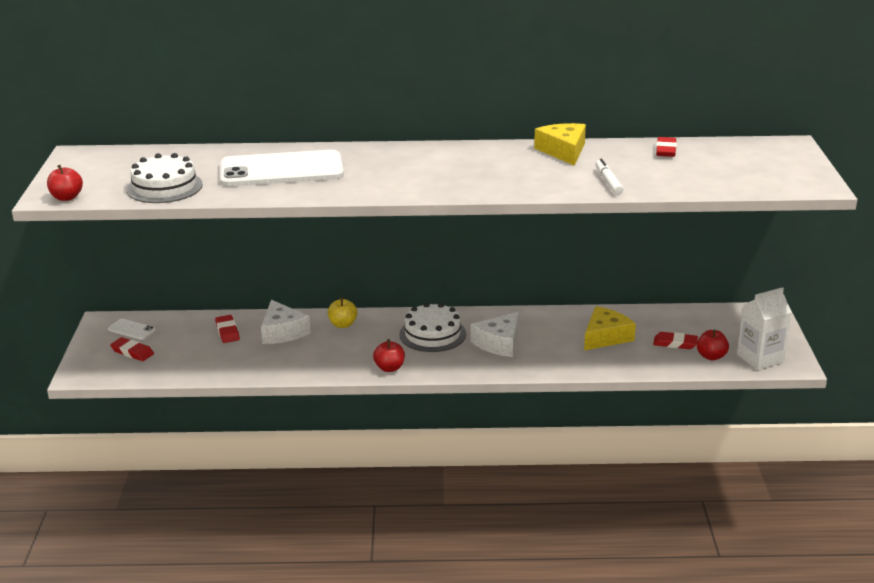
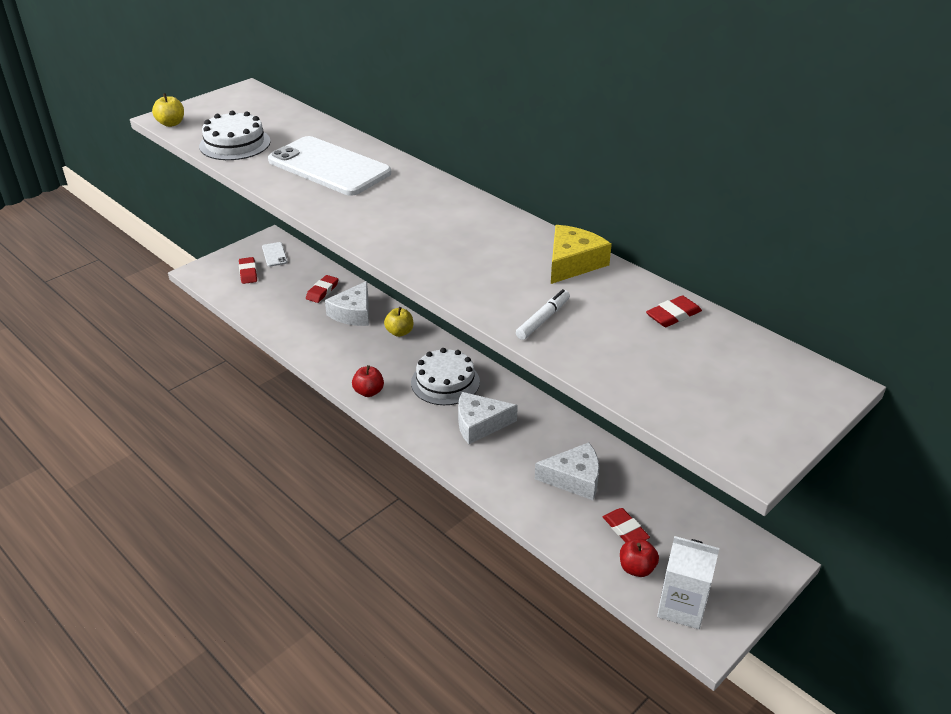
camera: 45 degrees right, 10 degrees up
red apple [47,165,83,201] -> yellow apple [152,93,184,127]
yellow cheese [584,306,636,350] -> white cheese [535,442,599,500]

